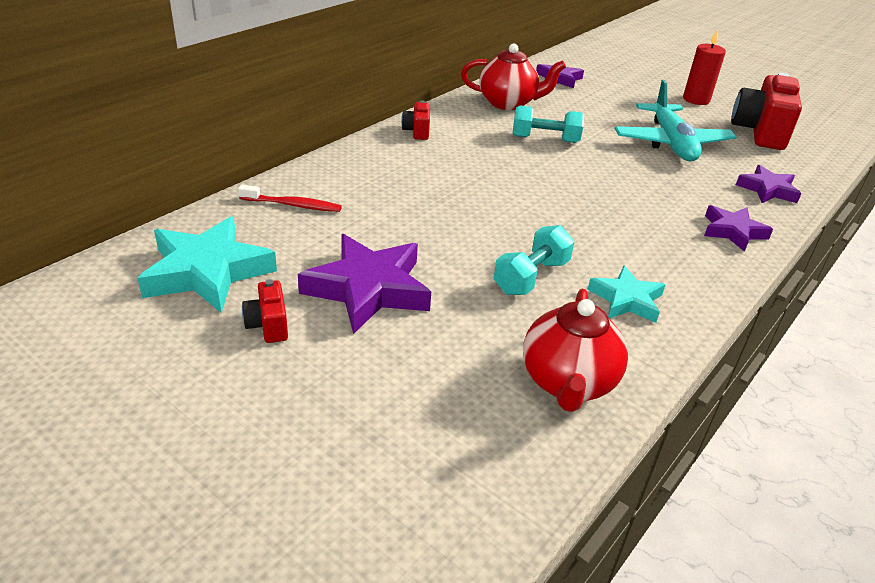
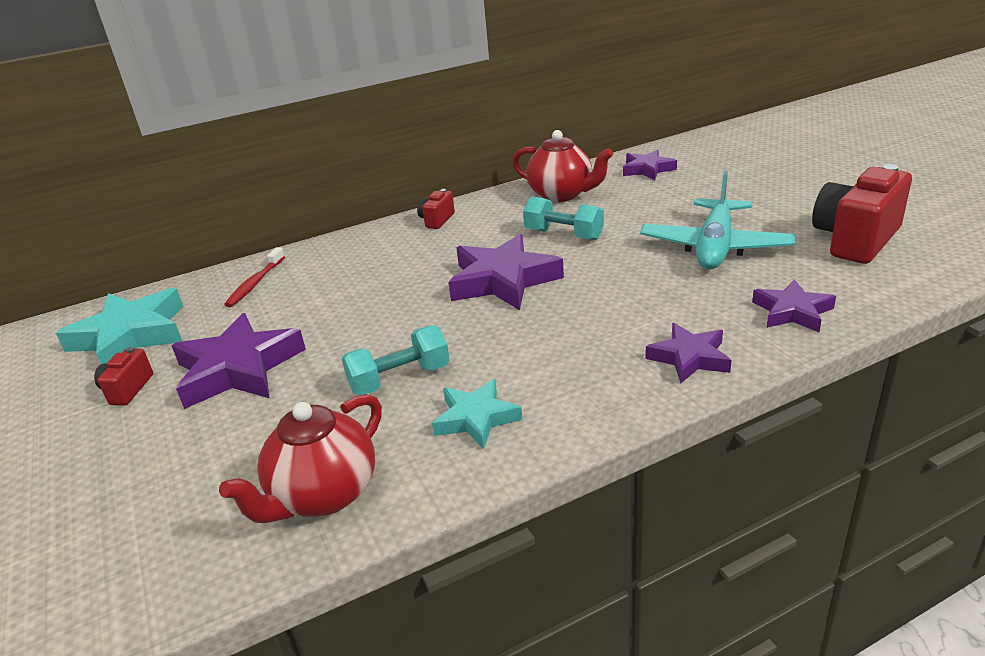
camera: 30 degrees right, 5 degrees down
red toothbrush [238,184,342,212] -> red toothbrush turned 75 degrees clockwise [224,247,285,307]
red candle [683,31,726,105] -> none
none -> purple star [448,234,564,310]

